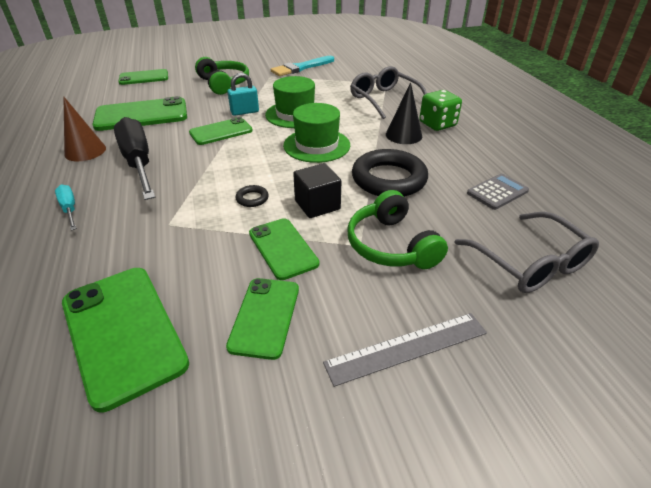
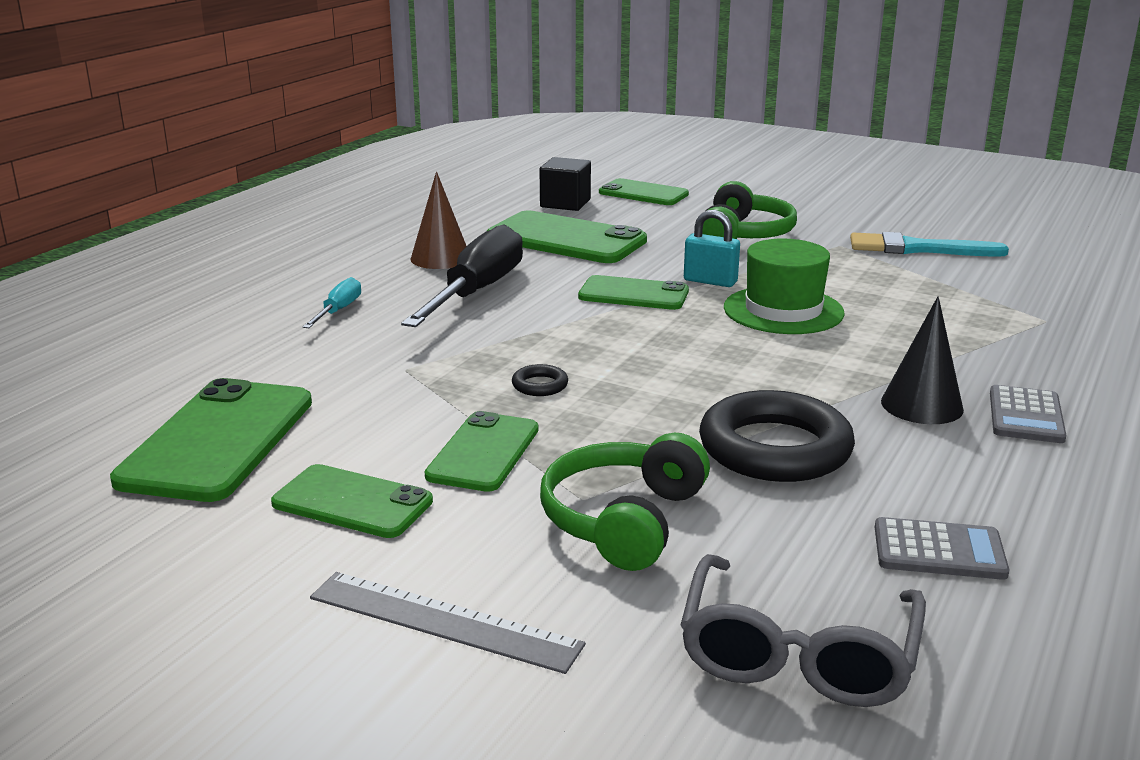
camera: 45 degrees right, 15 degrees down
green phone [226,278,299,360] -> green phone turned 60 degrees clockwise [271,464,433,538]
green hat [283,103,350,163] -> none
black cube [293,163,341,218] -> black cube moved to [540,157,591,211]
grey glasses [350,66,427,119] -> none
green dice [419,90,462,131] -> grey calculator [990,385,1067,443]

